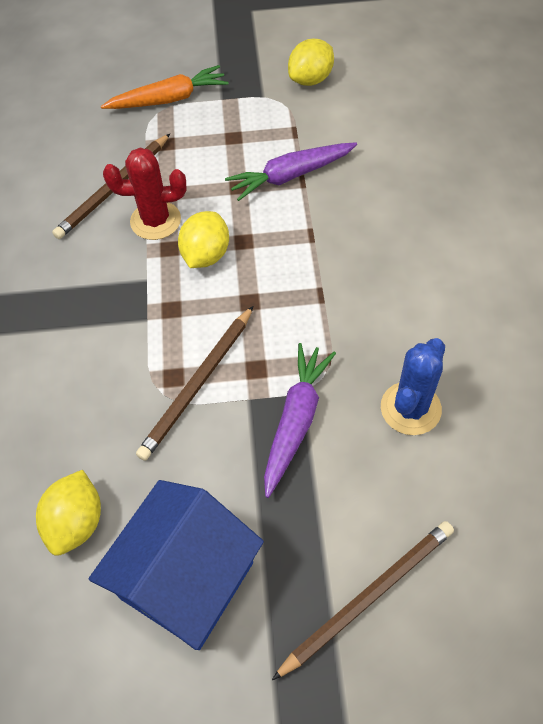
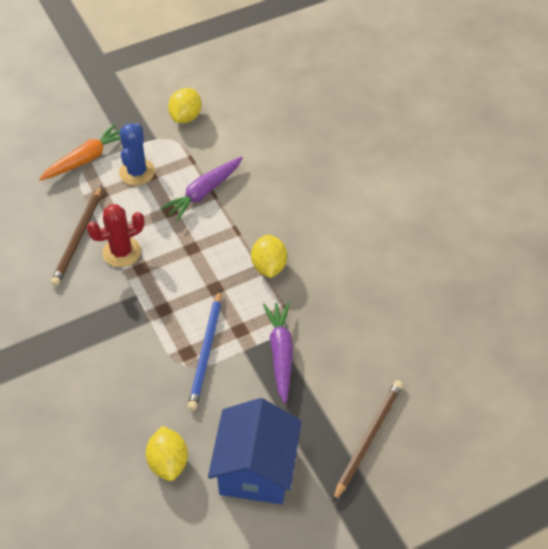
camera: 25 degrees left, 5 degrees down
brown pencil [136,306,253,461] -> blue pencil [188,290,221,411]
yellow lemon [178,211,229,268] -> yellow lemon moved to [251,235,287,278]
blue cactus [381,338,445,435] -> blue cactus moved to [119,123,155,185]

